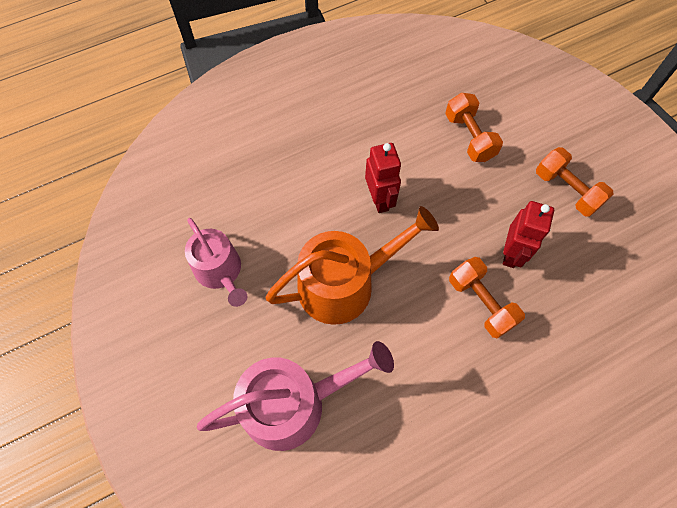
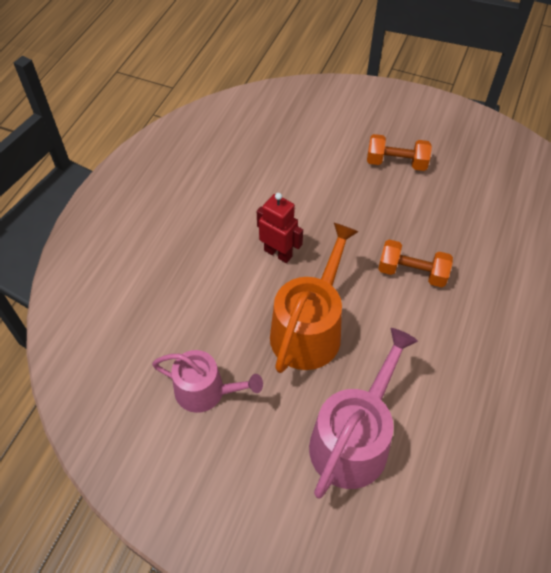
camera: 40 degrees left, 10 degrees down
orange dumbbell [445,93,503,162] -> none
red robot [503,201,554,268] -> none

